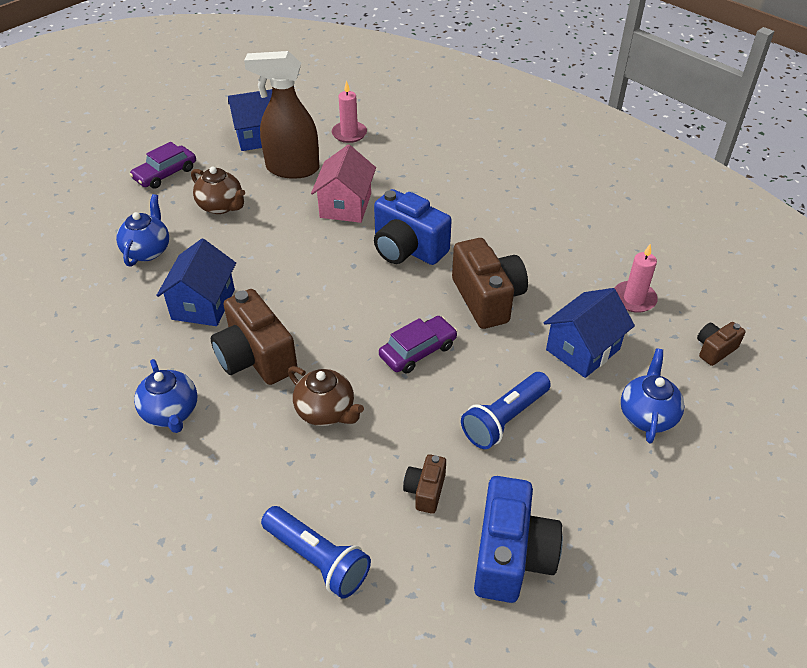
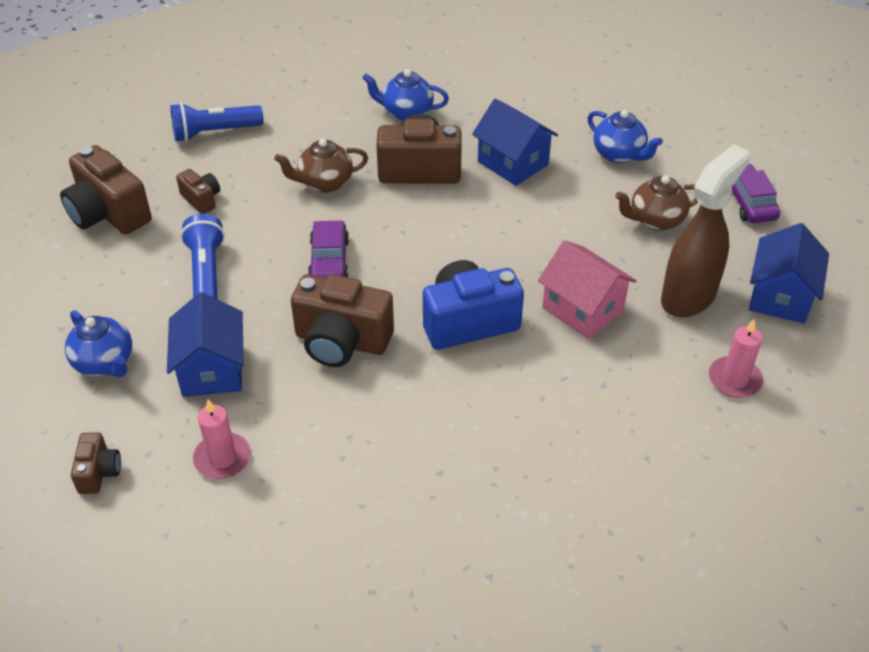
camera: 125 degrees right, 0 degrees up
blue camera [474,476,563,603] -> brown camera [60,145,152,235]

